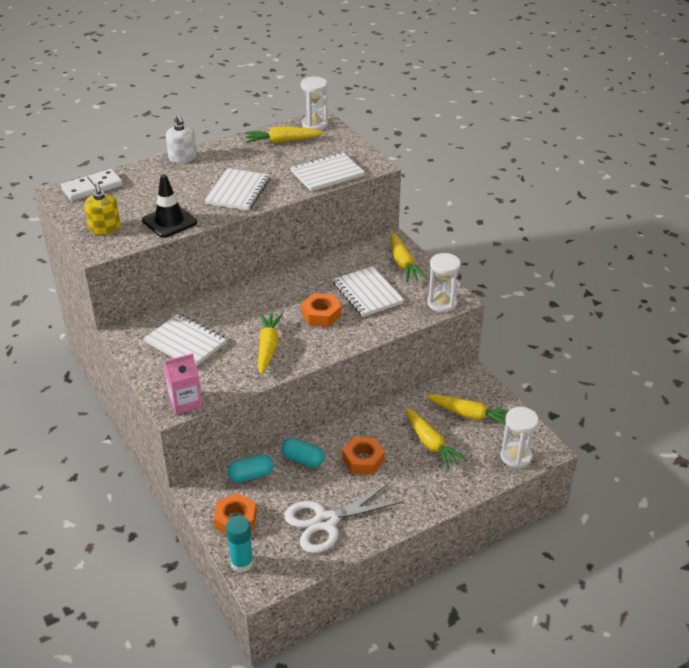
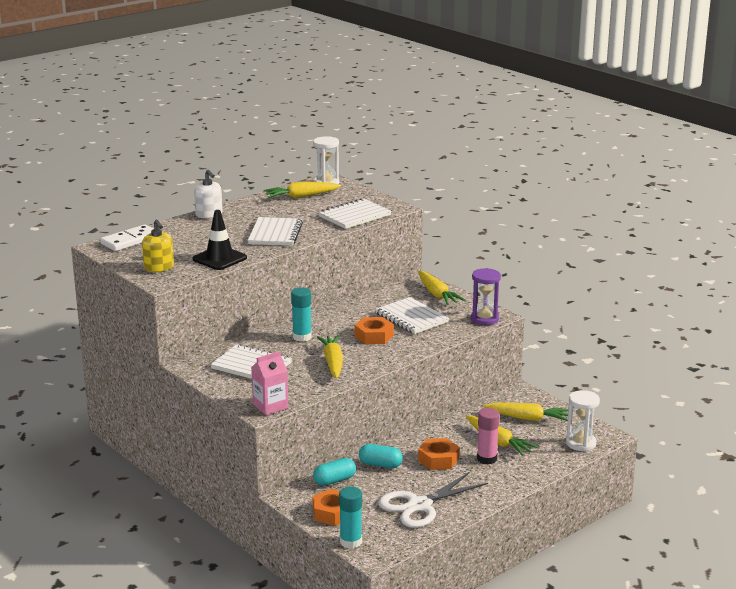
camera: 10 degrees left, 15 degrees down
white hourglass [427,253,461,312] -> purple hourglass [471,268,501,325]
none -> turquoise glue stick [291,288,312,342]
none -> pink glue stick [477,408,500,464]

